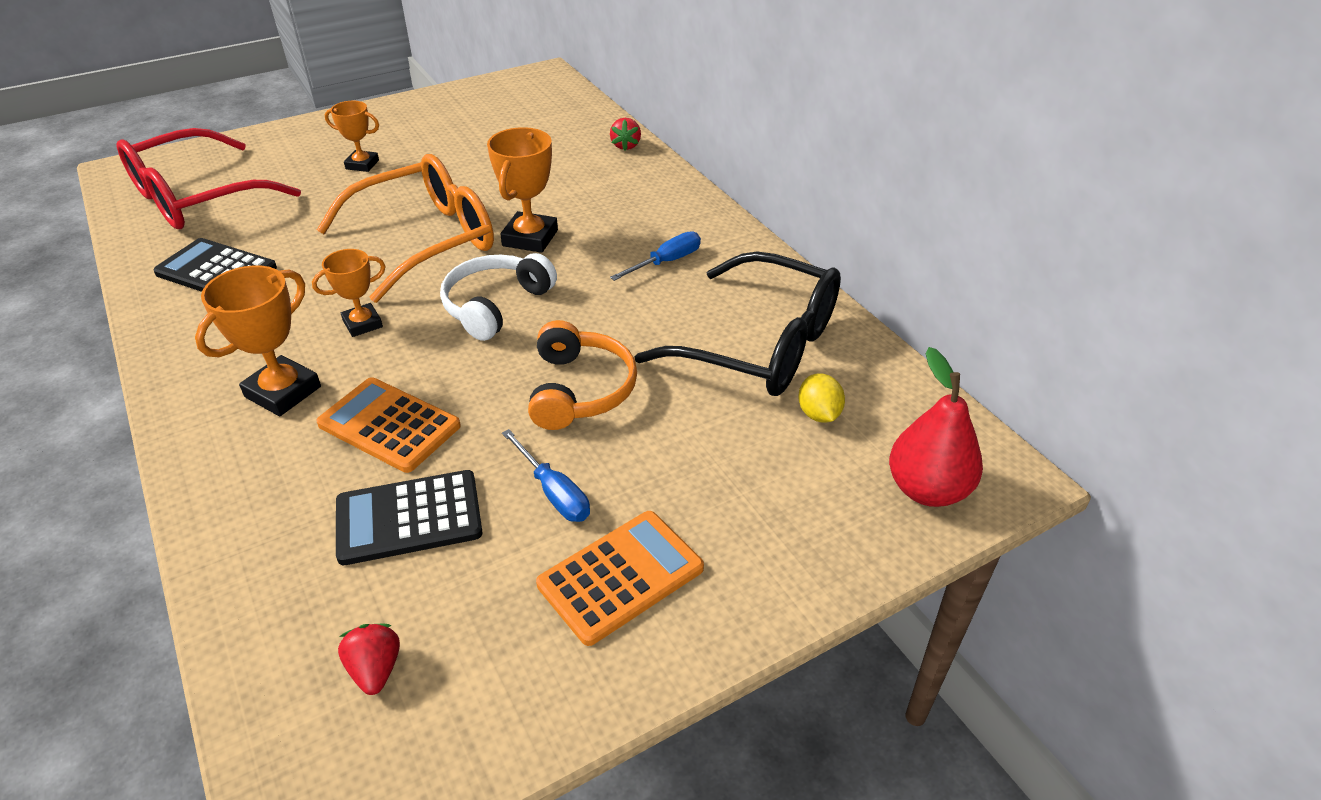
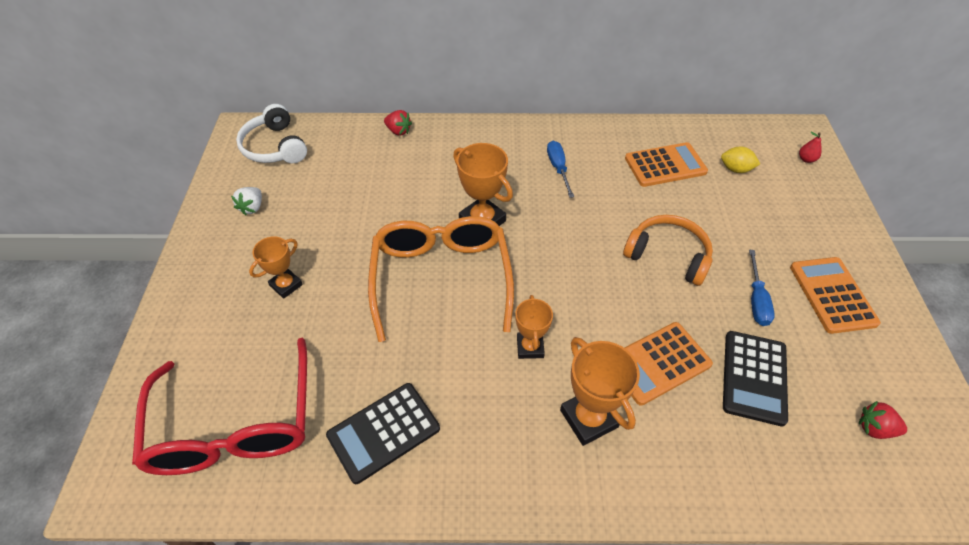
camera: 60 degrees left, 10 degrees up
white headphones [440,253,557,341] -> white headphones moved to [236,104,307,163]
blue screwdriver [502,429,590,522] -> blue screwdriver turned 105 degrees clockwise [749,250,775,326]
black glasses [635,251,841,396] -> orange calculator [625,142,708,187]
red pear [889,347,983,507] -> red pear [799,132,821,163], size x0.43
none -> white strawberry [231,187,262,215]

